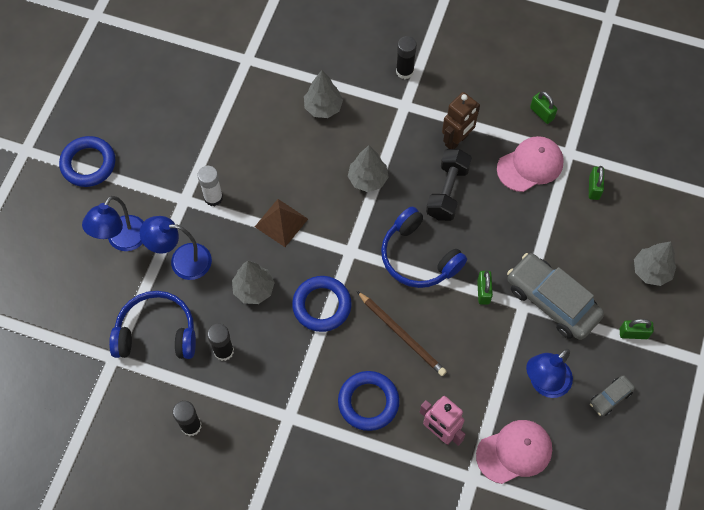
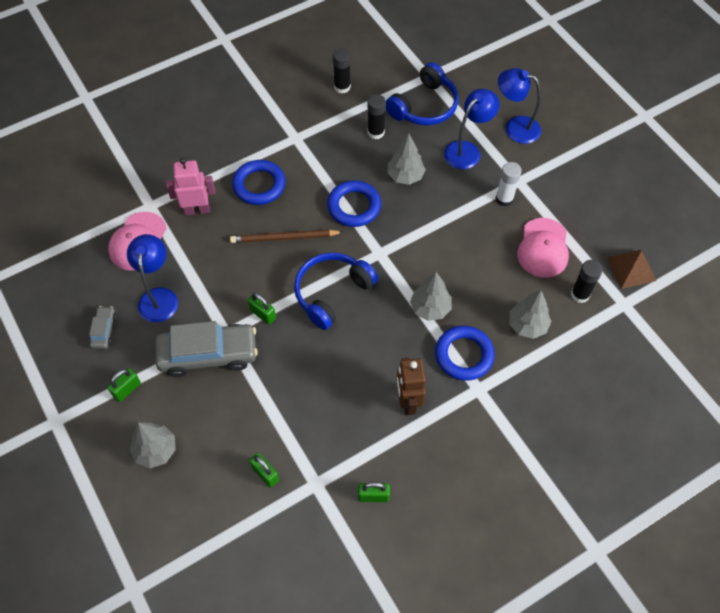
camera: 130 degrees right, 5 degrees down
blue ring [59,136,115,187] -> blue ring moved to [435,326,495,381]
blue lamp [82,196,144,251] -> blue lamp turned 45 degrees counterclockwise [498,68,541,144]
brown pyramid [255,199,308,247] -> brown pyramid moved to [607,250,657,289]
blue headphones [381,207,467,288] -> blue headphones turned 45 degrees counterclockwise [294,253,378,330]
black glue stick [396,36,417,79] -> black glue stick moved to [571,260,603,303]
black dumbbell [426,149,472,221] -> none
pink cap [497,136,564,192] -> pink cap moved to [517,218,569,278]

